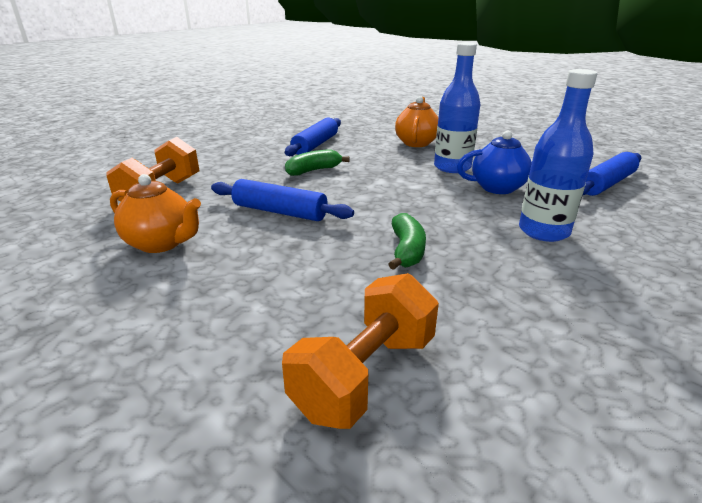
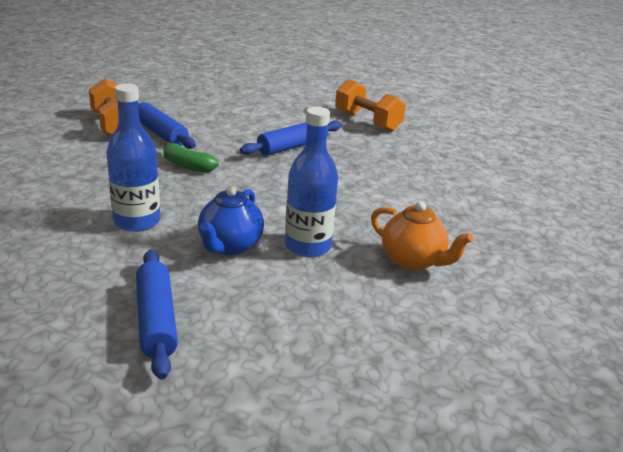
camera: 115 degrees right, 0 degrees up
orange teapot [110,174,201,253] -> none
blue rolling pin [285,118,341,156] -> blue rolling pin moved to [138,102,196,149]
green banana [285,149,350,176] -> none

